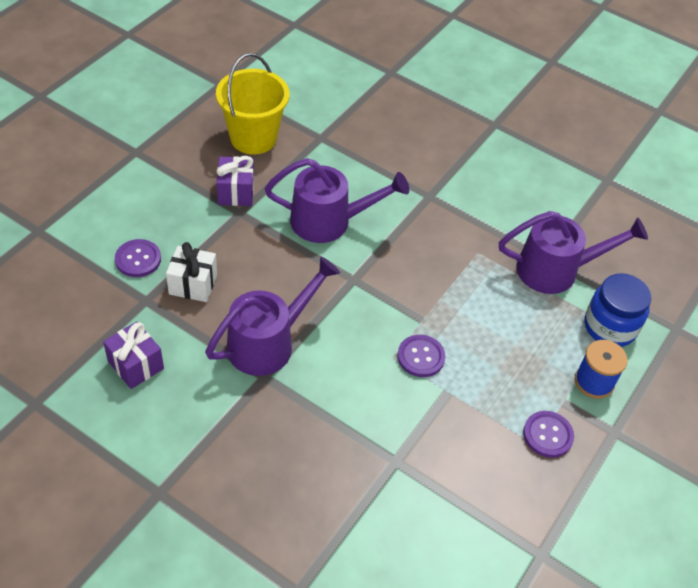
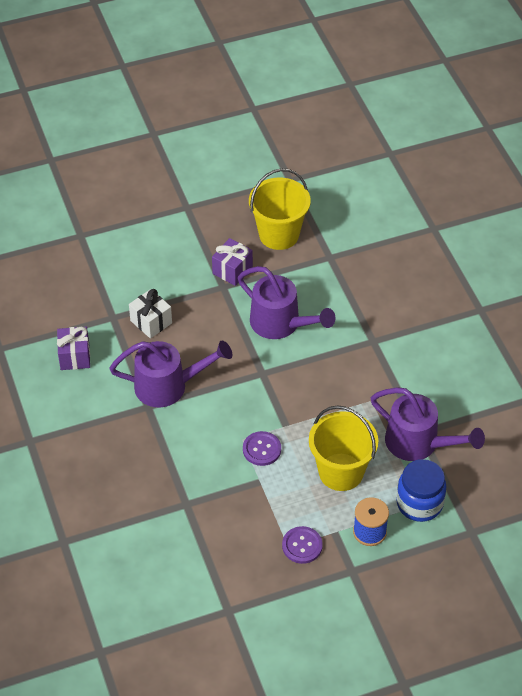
camera: 40 degrees right, 0 degrees up
purple button [115,239,161,277] -> none
none -> yellow bucket [309,405,378,491]

